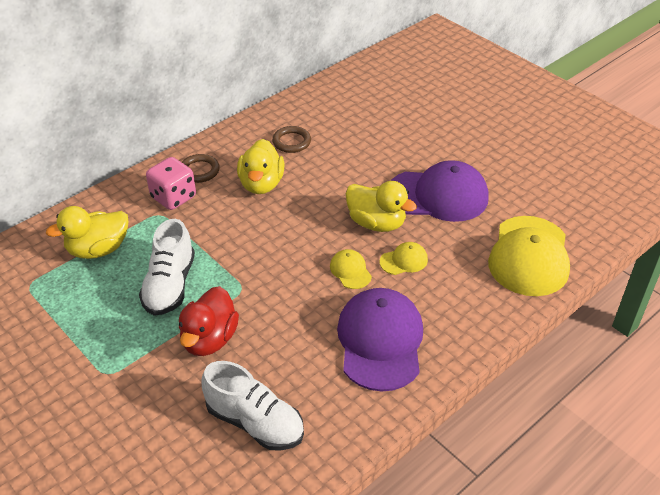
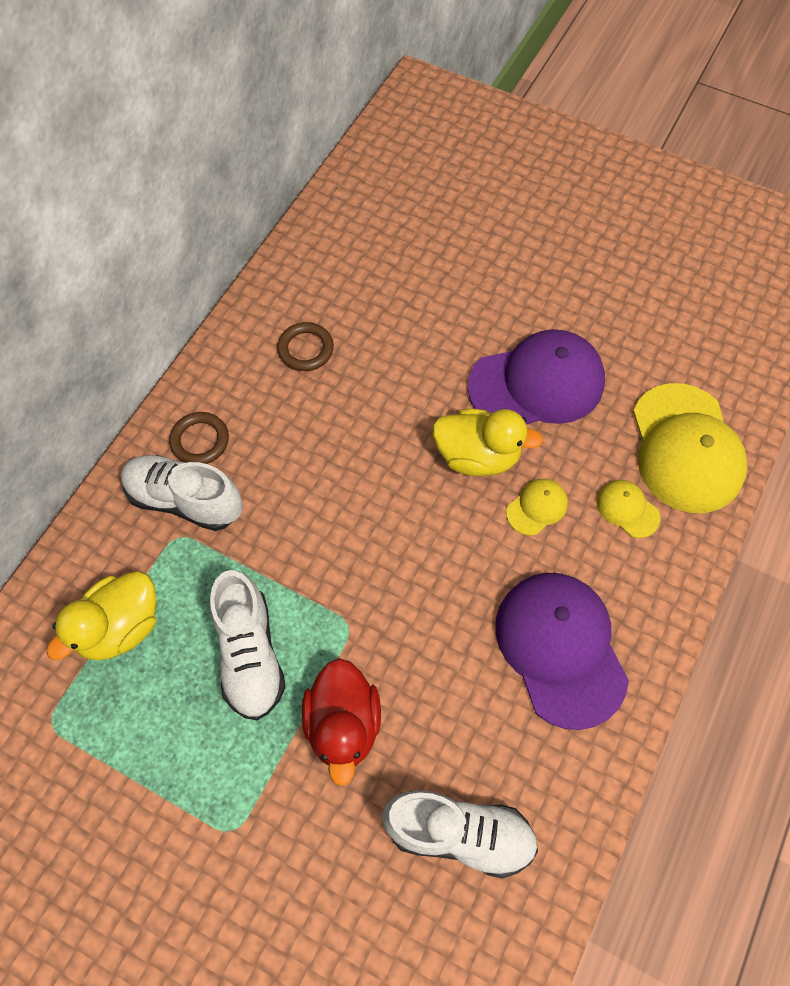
camera: 20 degrees left, 20 degrees up
pink dice [146,157,196,210] -> white shoe [121,455,243,531]
yellow duck [237,139,284,194] -> none
yellow cap [330,249,372,289] -> yellow cap moved to [597,480,660,538]

